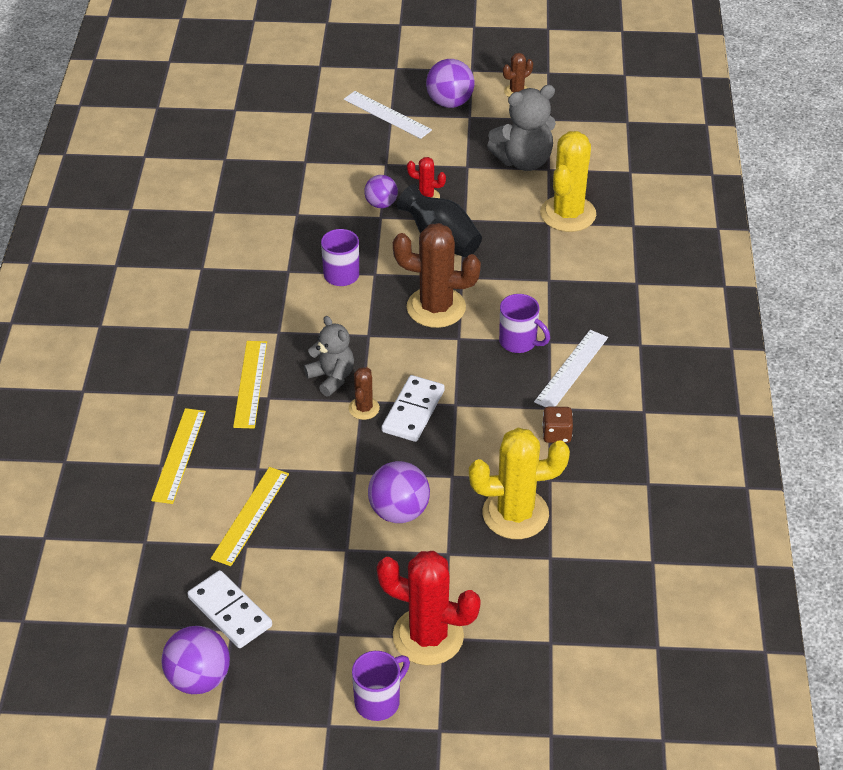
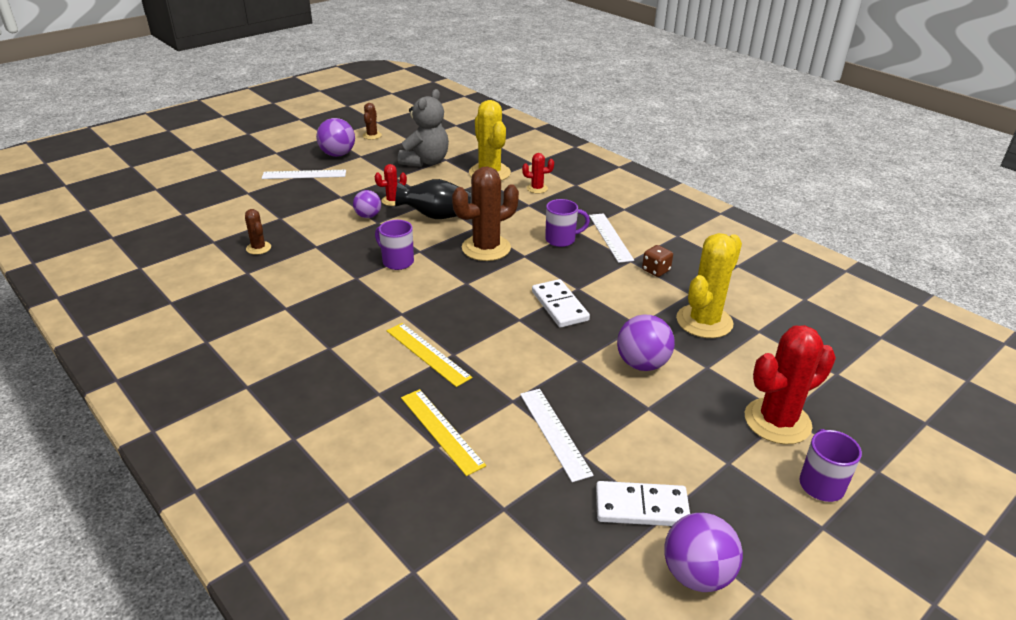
camera: 45 degrees left, 10 degrees down
yellow ruler [211,467,289,566] -> white ruler [520,389,594,482]
grey teddy bear [304,316,354,396] -> none
brown cactus [349,367,380,420] -> brown cactus moved to [245,209,271,255]
none -> red cactus [522,153,554,194]

